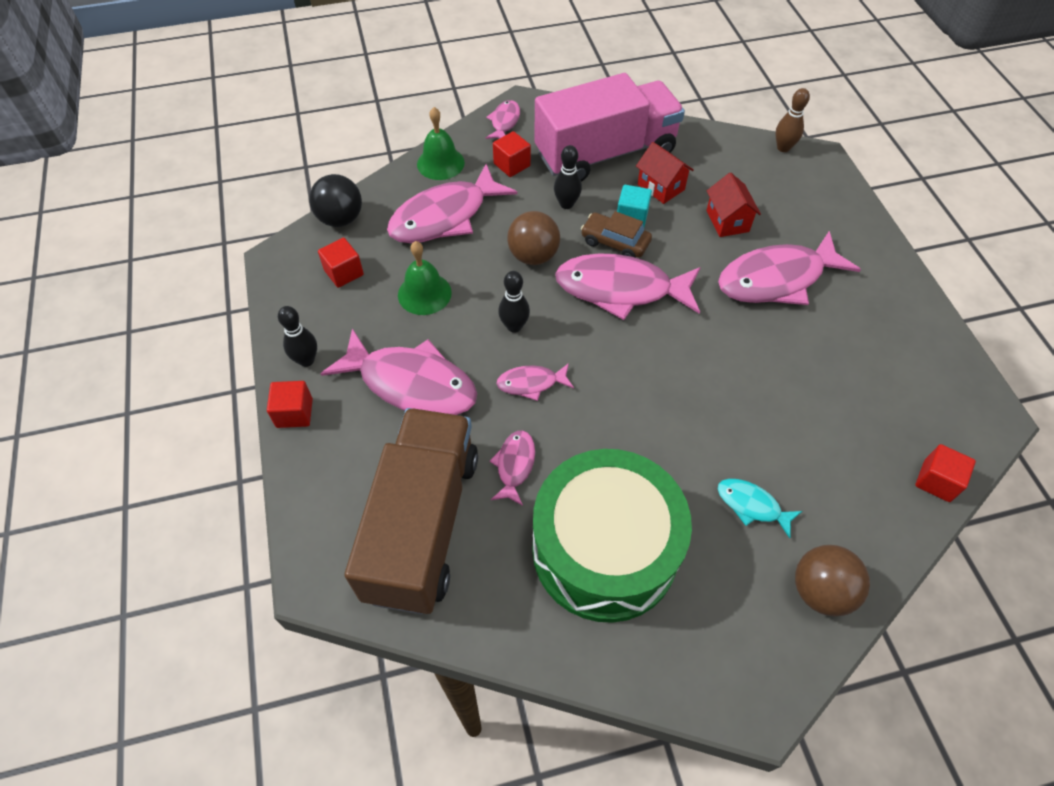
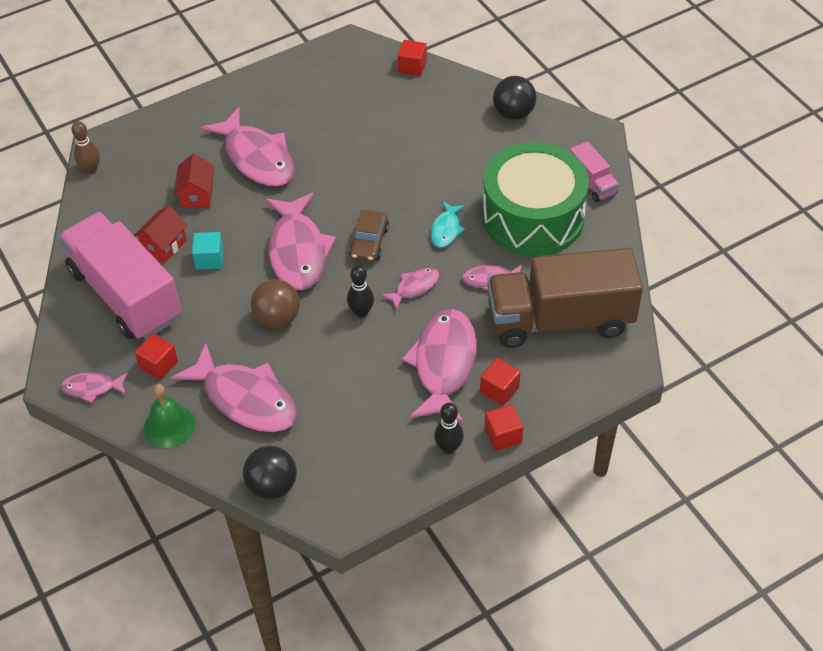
camera: 105 degrees left, 5 degrees down
red cube [318,238,364,288] -> red cube moved to [480,358,521,406]
green bell [398,241,452,315] -> none
pink fish [496,363,574,401] -> pink fish turned 105 degrees counterclockwise [381,267,439,310]
black bowling pin [554,145,582,209] -> none
brown car [581,211,652,257] -> brown car moved to [349,210,389,262]
red house [707,172,761,237] -> red house turned 60 degrees counterclockwise [174,154,214,208]
turquoise fish [718,479,802,538] -> turquoise fish moved to [431,201,465,248]
brown ball [795,545,870,616] -> black ball [493,76,537,120]
none -> pink truck [570,141,619,202]

